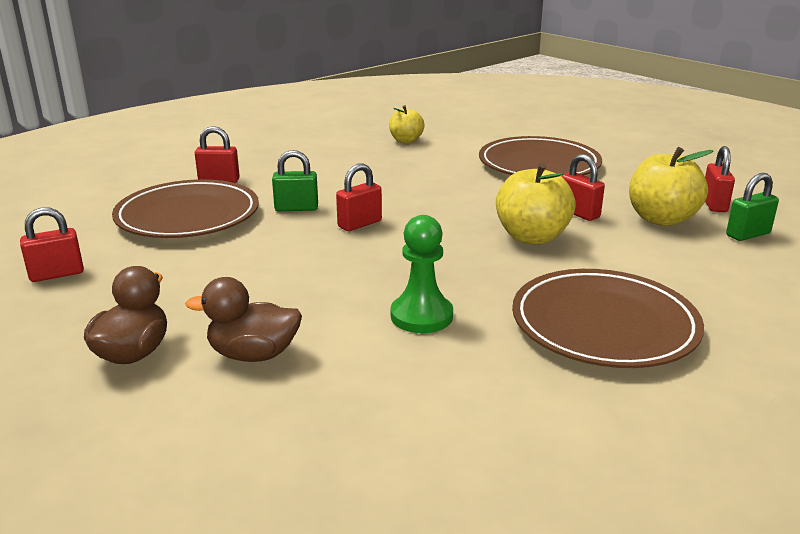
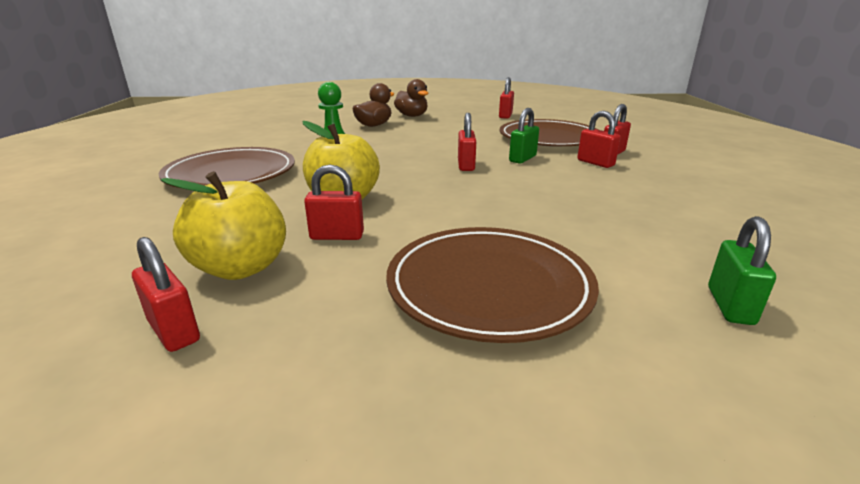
camera: 130 degrees right, 0 degrees up
yellow apple [389,105,425,143] -> none
green padlock [726,173,779,241] -> green padlock moved to [708,216,776,325]
none -> red padlock [577,111,621,168]

